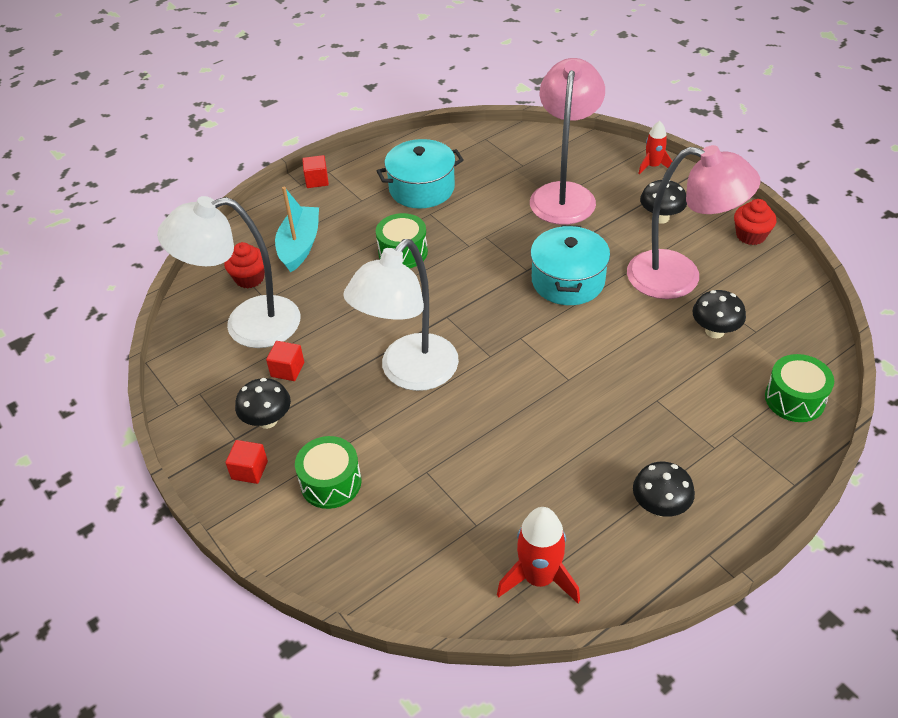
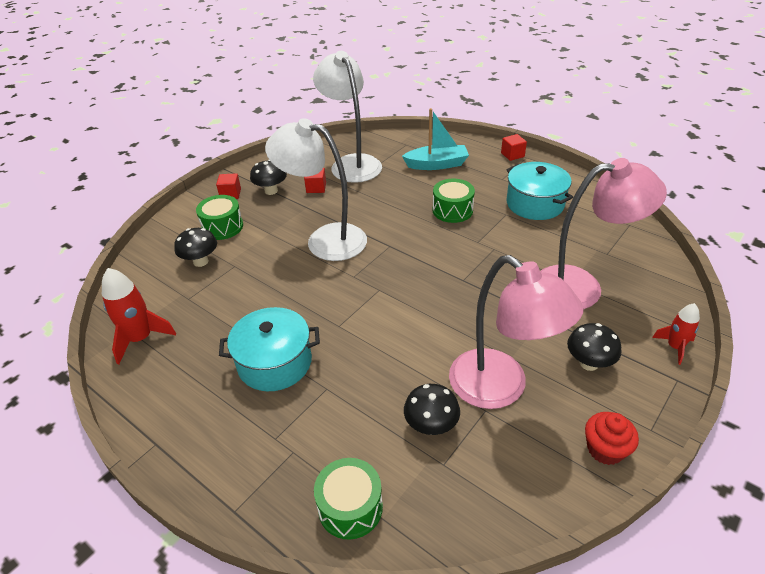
camera: 75 degrees right, 5 degrees down
red cupcake [224,242,265,289] -> none
turquoise pot [530,225,610,305] -> turquoise pot moved to [219,307,320,391]
pink lamp [627,145,760,299] -> pink lamp turned 45 degrees counterclockwise [449,255,584,409]
black mushroom [633,462,695,517] -> black mushroom moved to [174,228,217,267]

